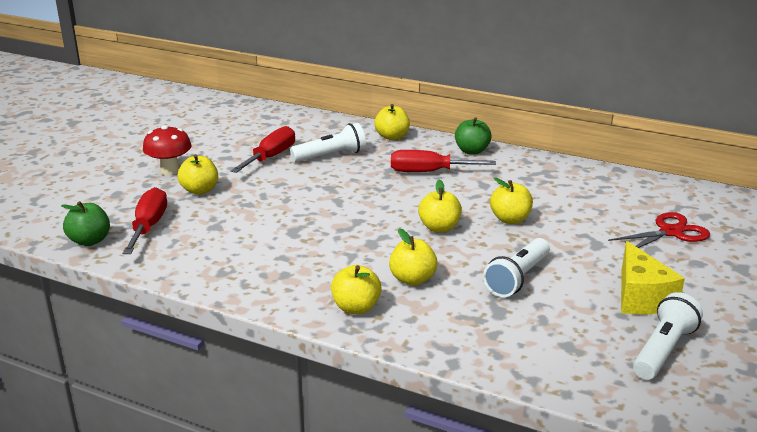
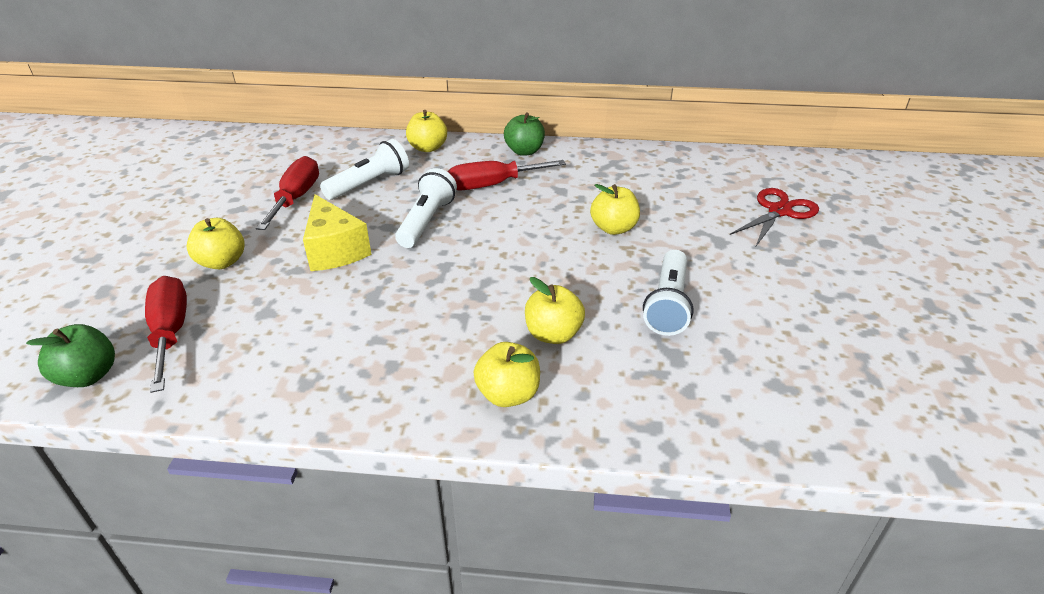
camera: 20 degrees left, 10 degrees up
red mushroom [143,125,192,175] -> none
yellow apple [418,179,462,233] -> none
yellow cheese [621,241,685,314] -> yellow cheese moved to [303,194,372,271]
white flashlight [633,292,703,380] -> white flashlight moved to [395,168,457,248]

